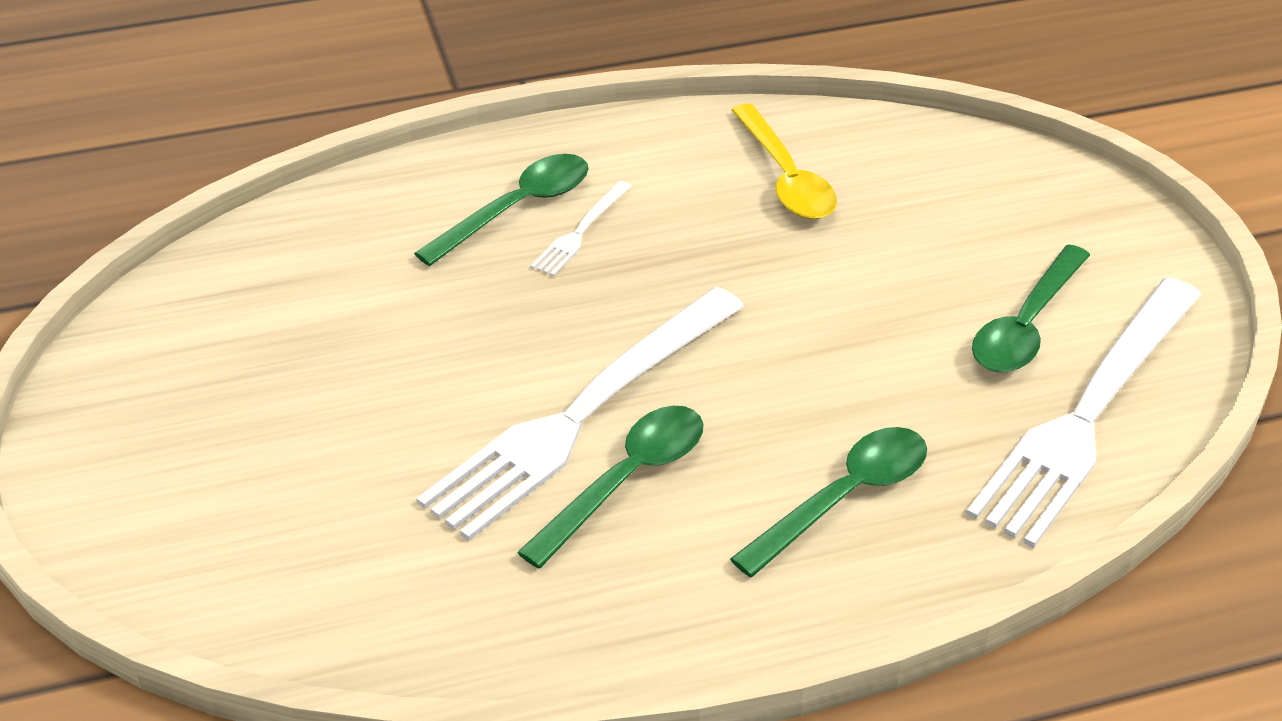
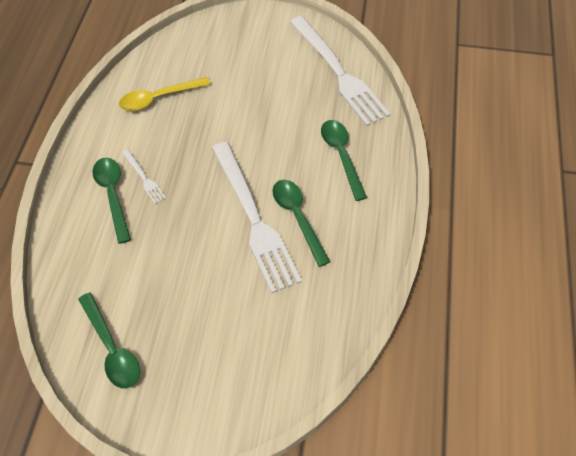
camera: 65 degrees left, 15 degrees up
yellow spoon [732,104,837,219] -> yellow spoon turned 150 degrees clockwise [119,77,210,111]
green spoon [972,245,1090,373] -> green spoon moved to [78,293,140,389]

